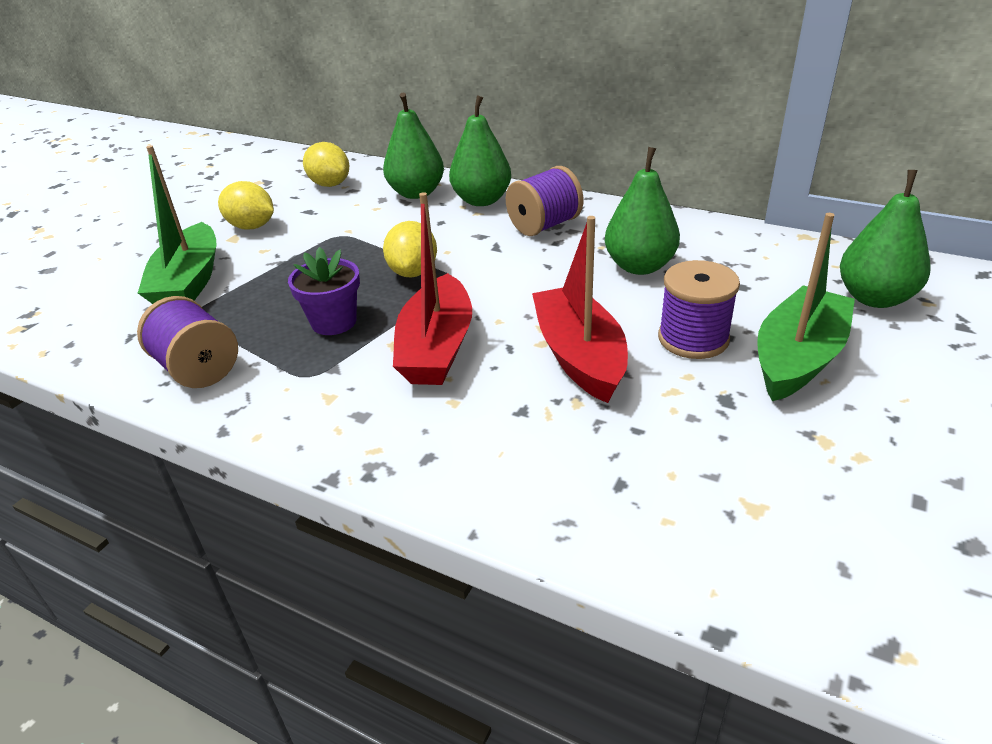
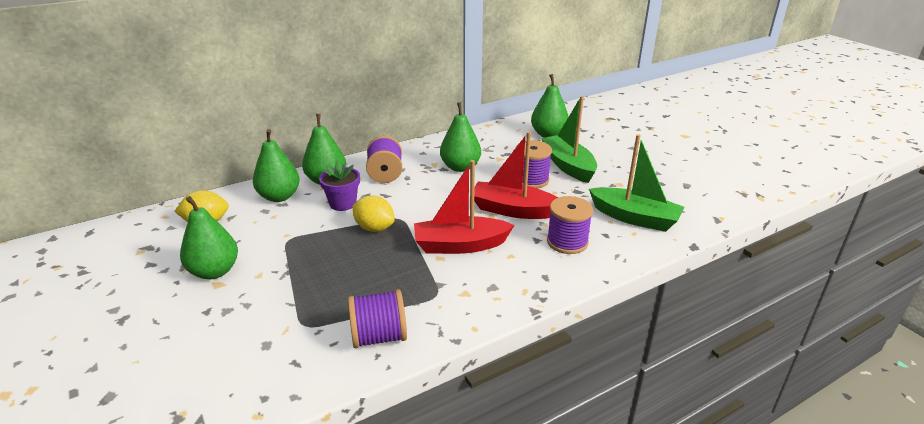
camera: 60 degrees left, 5 degrees down
green boat [138,145,216,304] -> green boat moved to [589,134,685,232]
yellow lemon [218,181,274,230] -> green pear [180,196,238,279]
purple flower pot [288,247,360,335] -> purple flower pot moved to [319,160,360,211]
red boat [393,192,472,385] -> red boat turned 135 degrees clockwise [414,160,514,254]
none -> purple spool [547,196,593,254]

